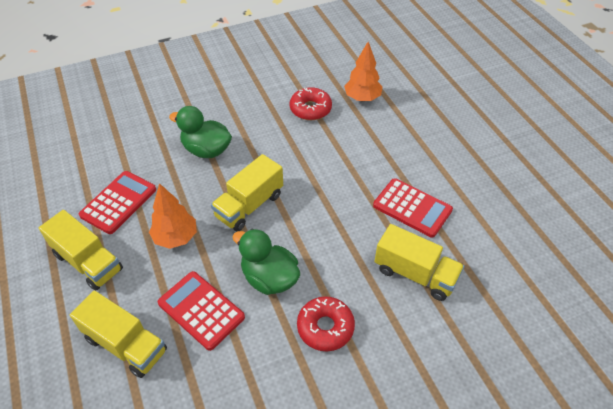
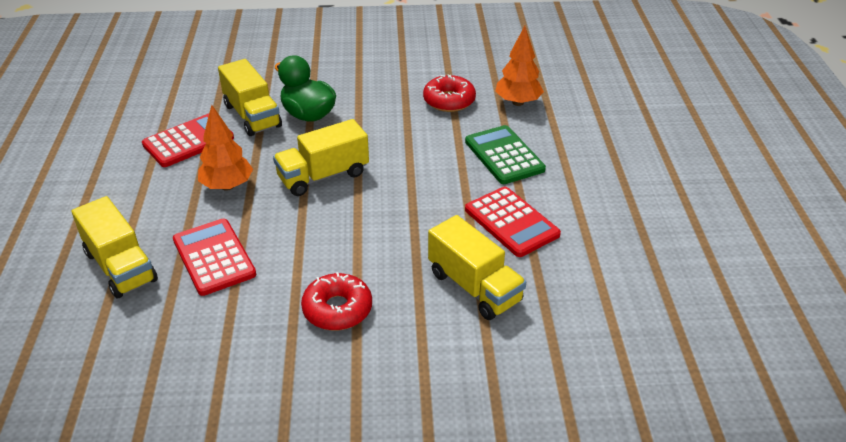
camera: 20 degrees right, 10 degrees down
yellow truck [39,210,123,291] -> yellow truck moved to [218,59,282,136]
green duck [232,229,300,295] -> none
none -> green calculator [465,125,546,184]

